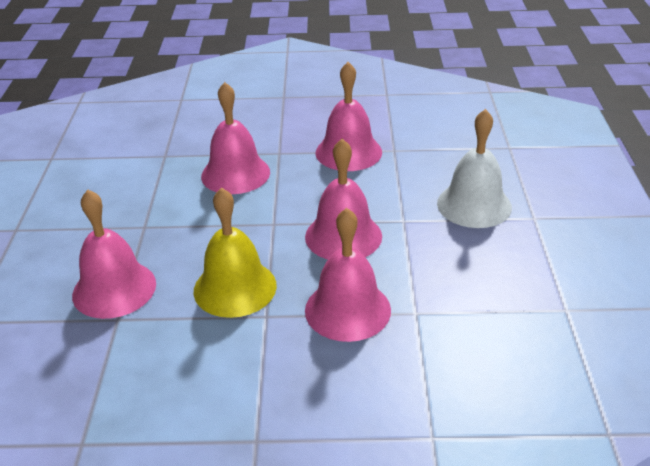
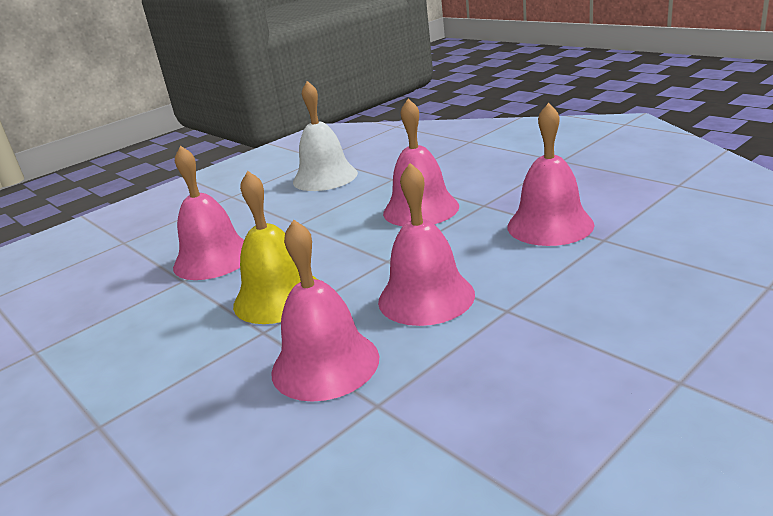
camera: 50 degrees right, 10 degrees down
white bell [437,109,512,228] -> white bell moved to [293,81,358,191]

